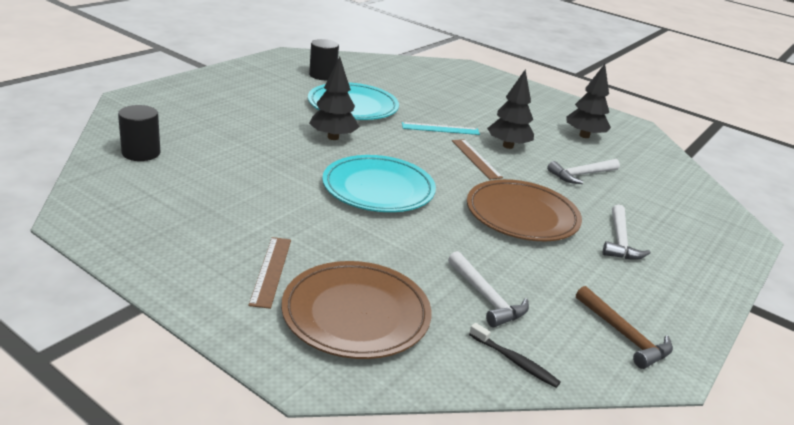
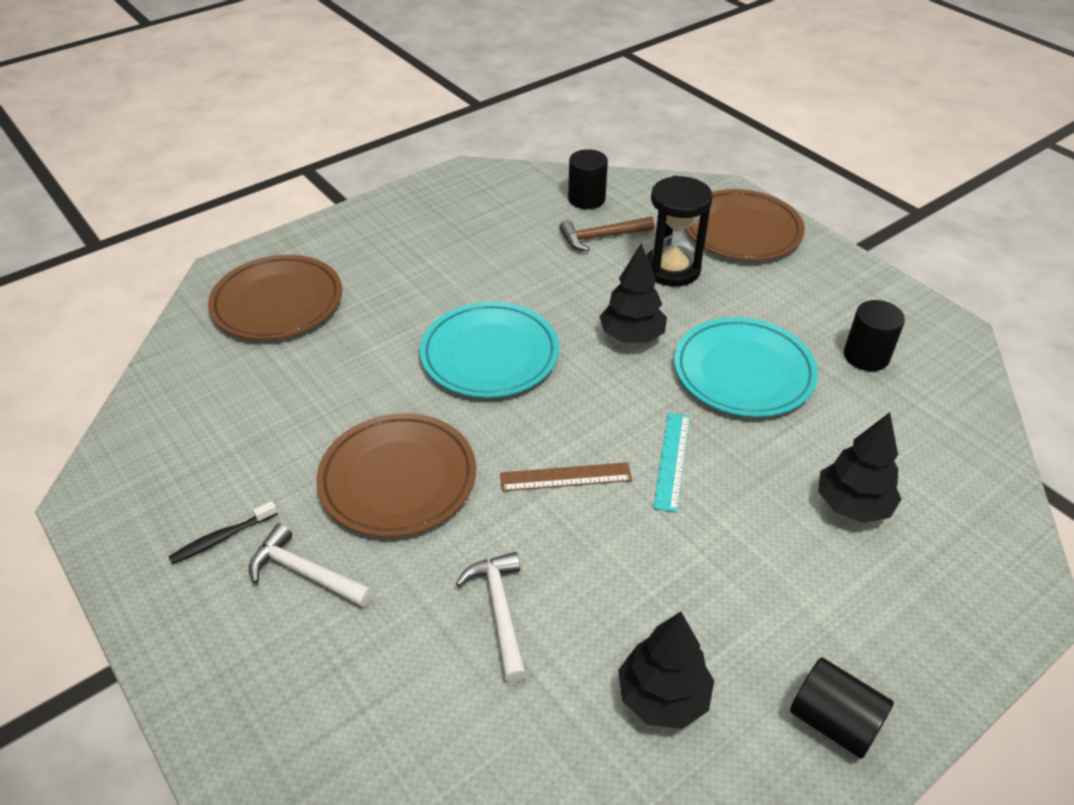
camera: 110 degrees right, 15 degrees up
brown ruler [249,237,291,309] -> none
white hammer [448,251,529,327] -> none
black toothbrush [469,323,561,388] -> black toothbrush moved to [168,501,278,564]
black tree [487,70,534,149] -> black tree moved to [818,412,902,523]
brown hammer [576,286,673,369] -> brown hammer moved to [559,216,655,252]
none -> black hourglass [646,176,713,287]
none -> brown plate [685,189,805,261]
none -> black cylinder [790,657,894,759]

